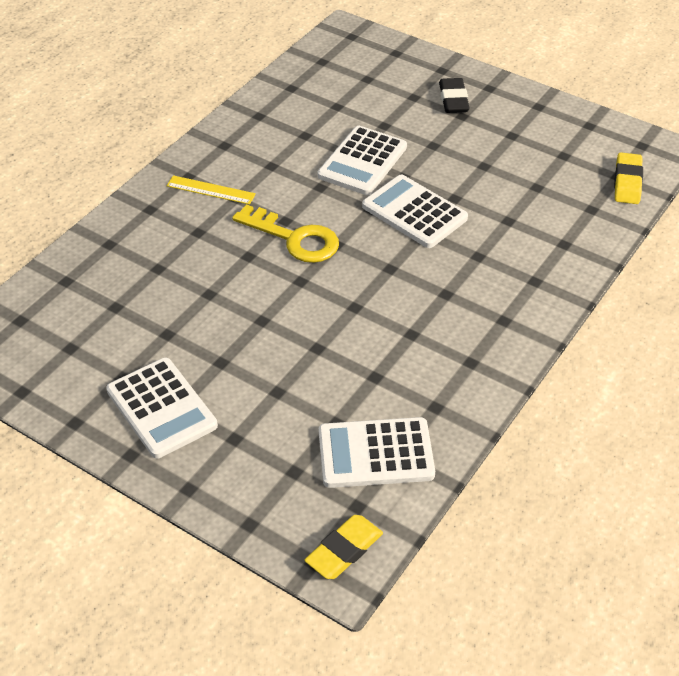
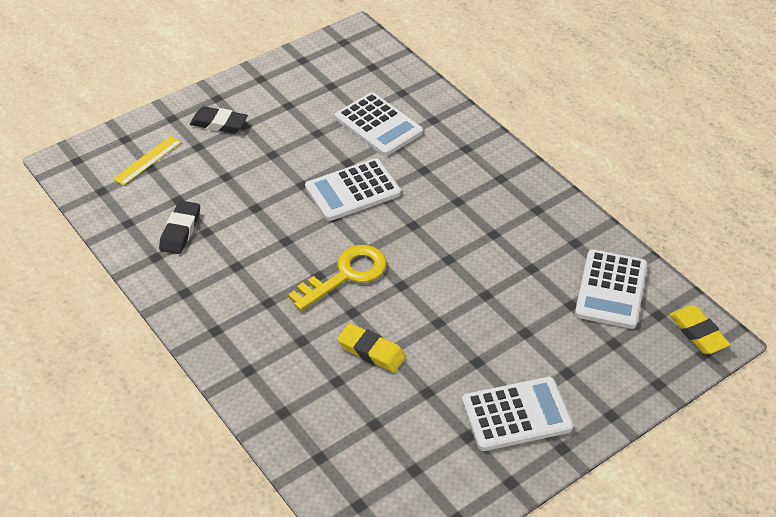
camera: 70 degrees left, 0 degrees up
yellow ruler [167,175,256,205] -> yellow ruler moved to [113,136,182,186]
white calculator [318,126,407,195] -> white calculator moved to [335,92,423,156]
yellow eraser [614,152,643,204] -> yellow eraser moved to [337,323,406,373]
none -> black eraser [159,200,200,254]

